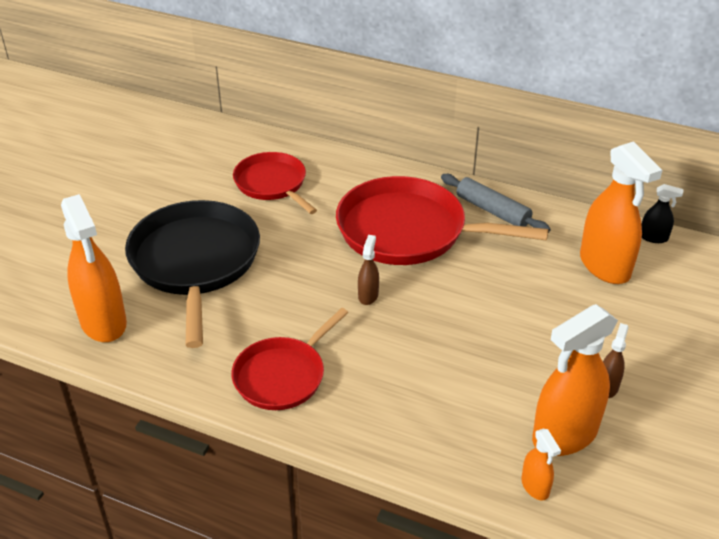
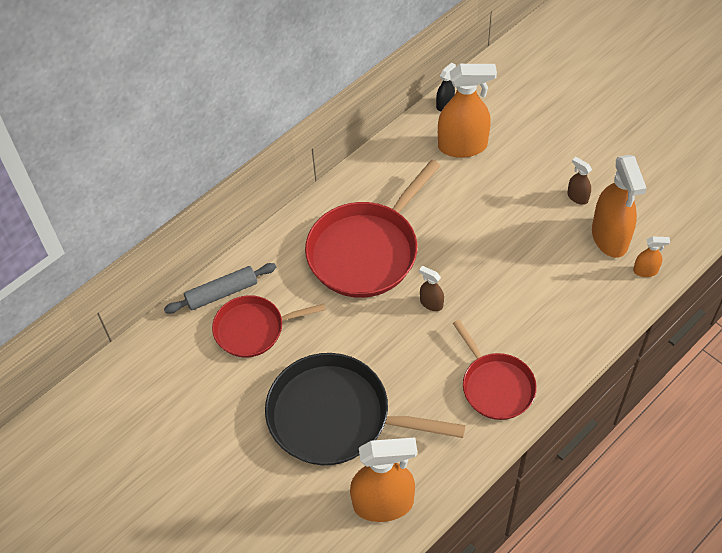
camera: 65 degrees left, 15 degrees up
grey rolling pin [441,174,551,233] -> grey rolling pin moved to [164,263,276,314]

